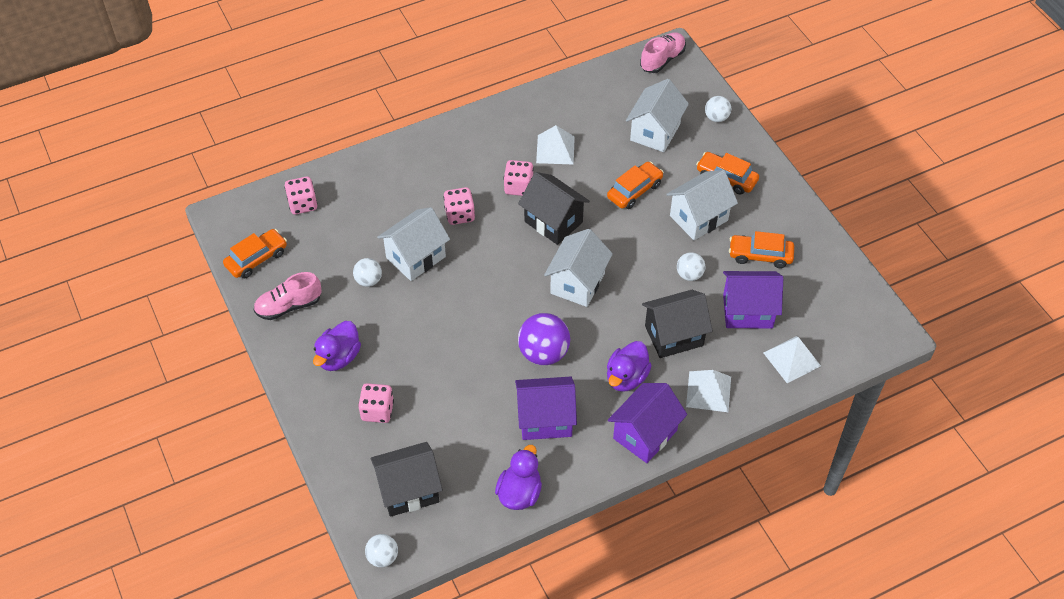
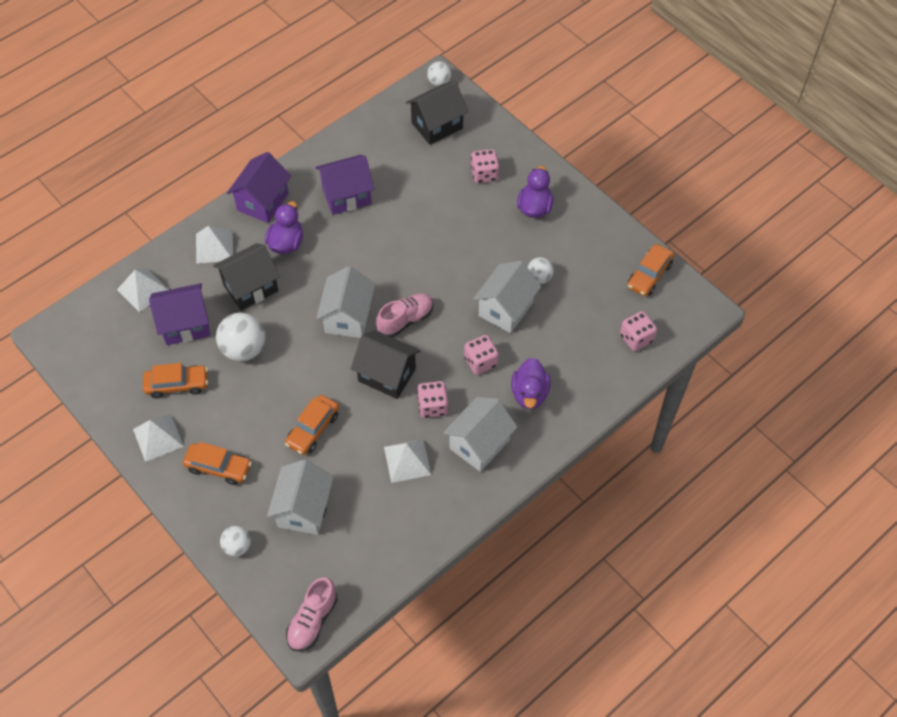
camera: 165 degrees right, 5 degrees up
pink shoe [254,272,322,320] -> pink shoe moved to [376,293,433,337]
purple duck [495,445,542,510] -> purple duck moved to [511,358,550,409]
purple ball [518,313,570,365] -> none
white house [666,170,738,240] -> white house moved to [443,397,517,472]
white ball [677,252,705,281] -> white ball [216,313,266,361], size x1.75
none -> white pyramid [133,414,184,462]

